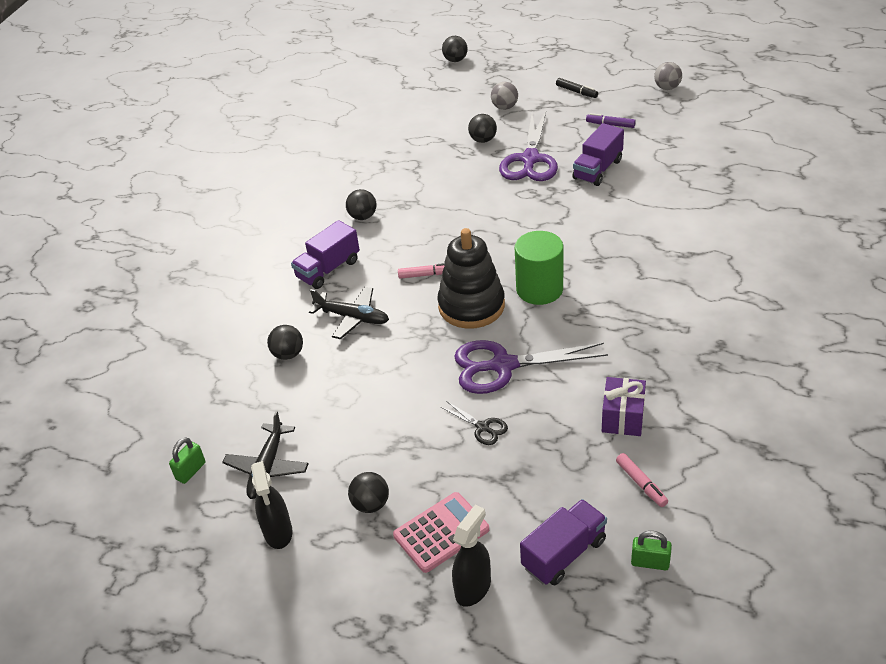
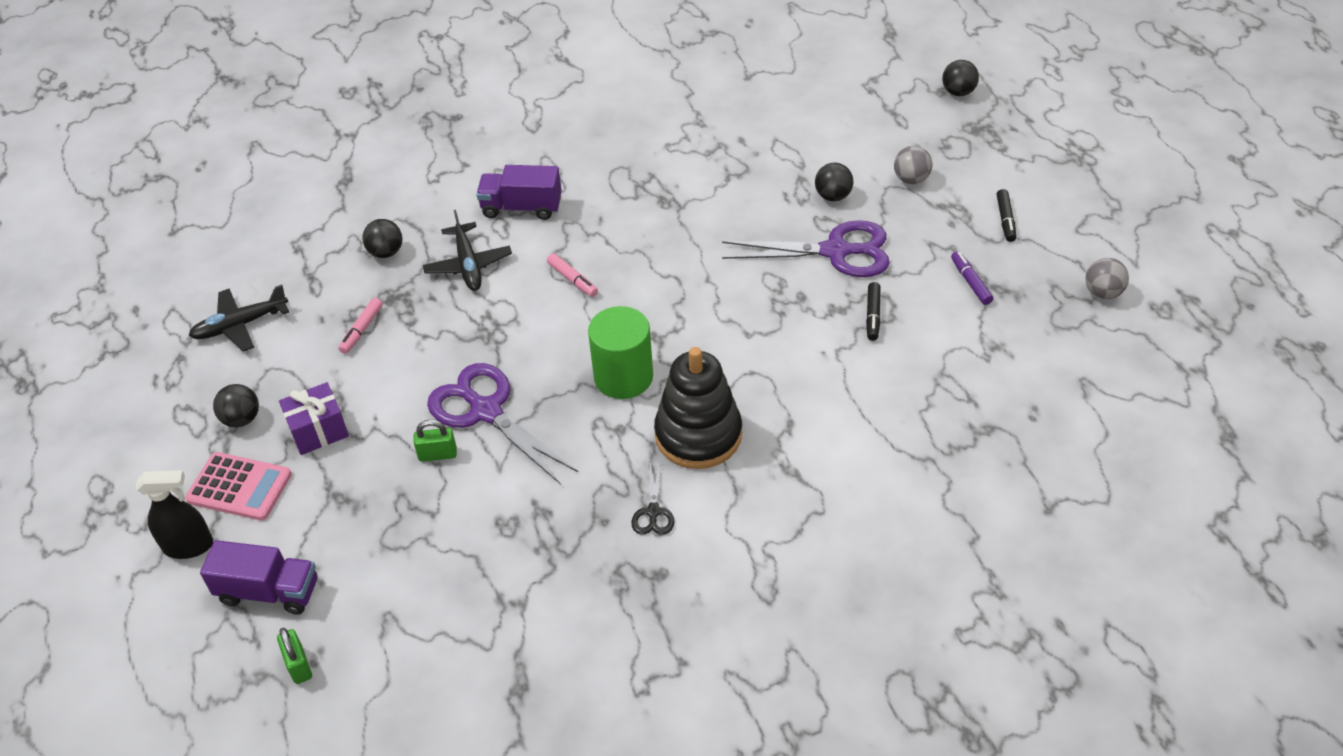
camera: 50 degrees right, 5 degrees up
green padlock [169,437,205,484] -> green padlock moved to [413,420,457,462]
black spray bottle [251,461,293,549] -> none
black ball [346,189,376,220] -> none
black stacking toy [438,228,505,329] -> black stacking toy moved to [654,347,742,469]
black scissors [441,401,508,445] -> black scissors moved to [631,462,675,535]
purple scissors [499,111,558,181] -> purple scissors turned 150 degrees counterclockwise [722,220,890,277]
purple truck [572,123,624,186] -> black marker [866,282,881,341]
purple gift [602,377,646,436] -> purple gift moved to [279,382,349,455]
pink marker [616,453,668,507] -> pink marker moved to [338,298,383,354]

